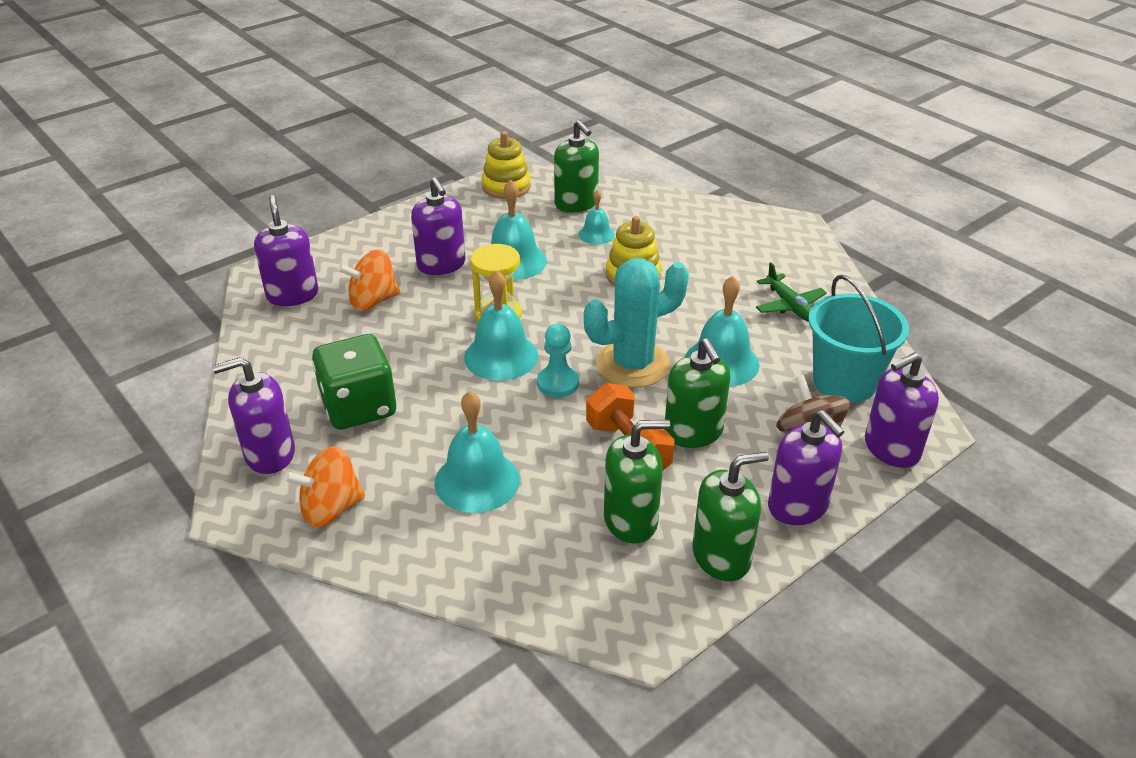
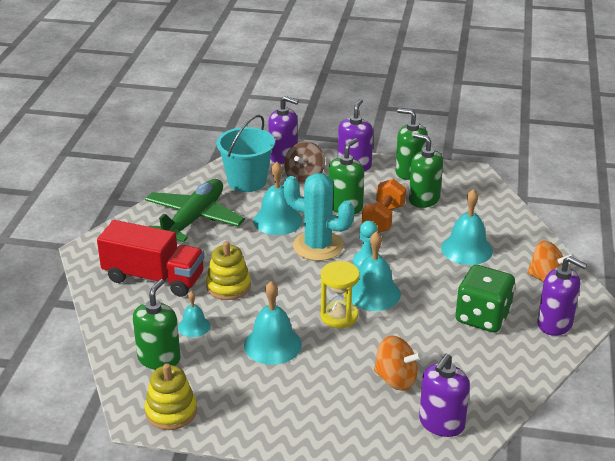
camera: 130 degrees left, 5 degrees down
purple soap dispenser [411,177,465,275] -> none
green plane [756,262,827,322] -> green plane [145,179,245,242], size x1.95
none -> red truck [97,220,204,297]

